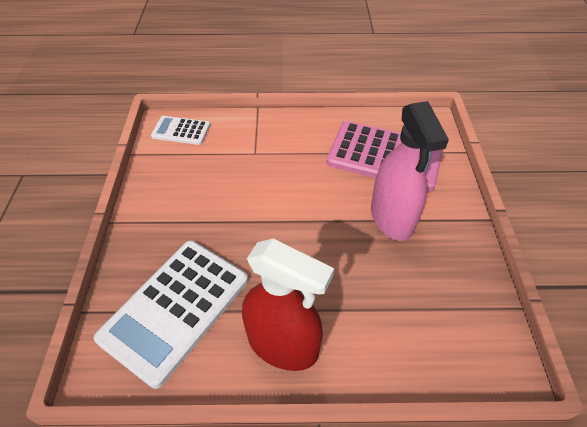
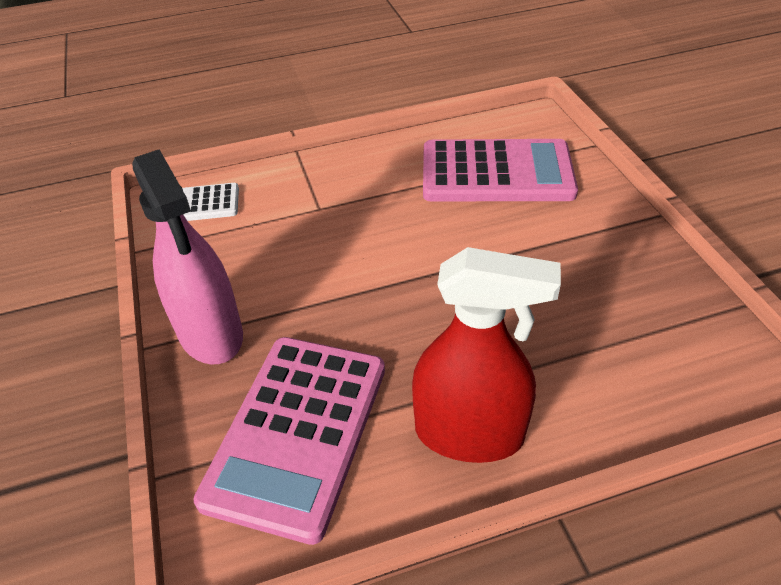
camera: 15 degrees left, 5 degrees down
white calculator [94,241,248,389] -> pink calculator [194,337,385,545]
pink spray bottle [371,101,449,241] -> pink spray bottle moved to [132,149,243,365]

